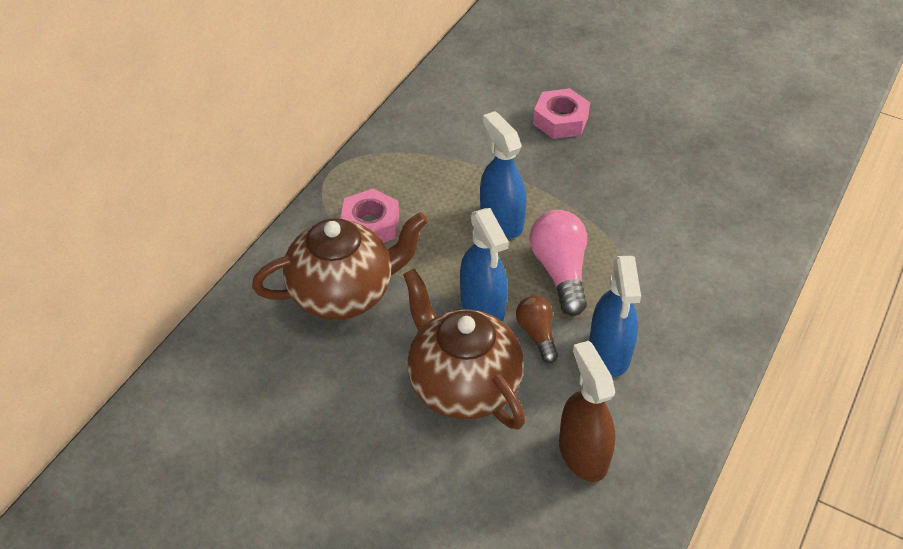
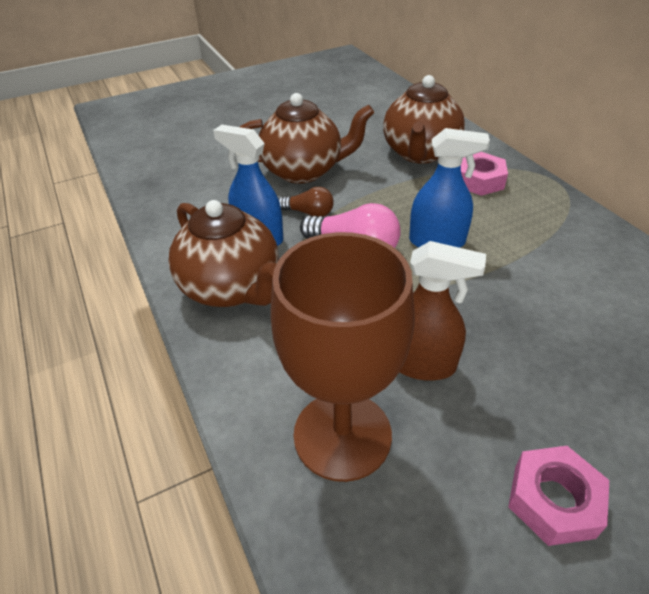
camera: 125 degrees right, 5 degrees down
blue spray bottle [460,208,509,322] -> none
pink nut [533,88,590,139] -> pink nut moved to [508,446,609,546]
brown spray bottle [559,341,616,482] -> brown spray bottle moved to [400,241,486,381]
none -> brown teapot [168,200,279,307]
none -> brown goblet [270,232,415,482]

